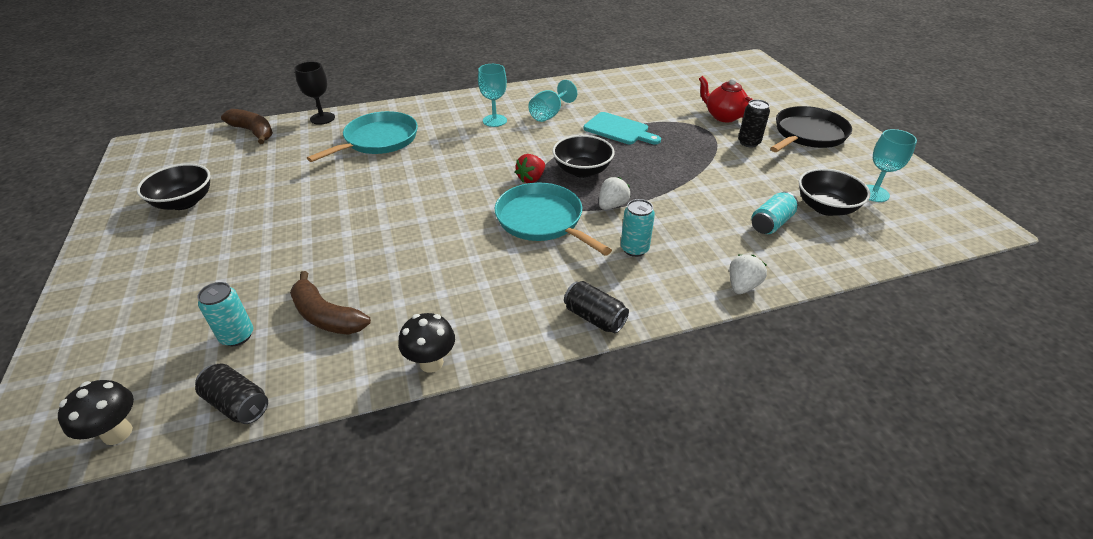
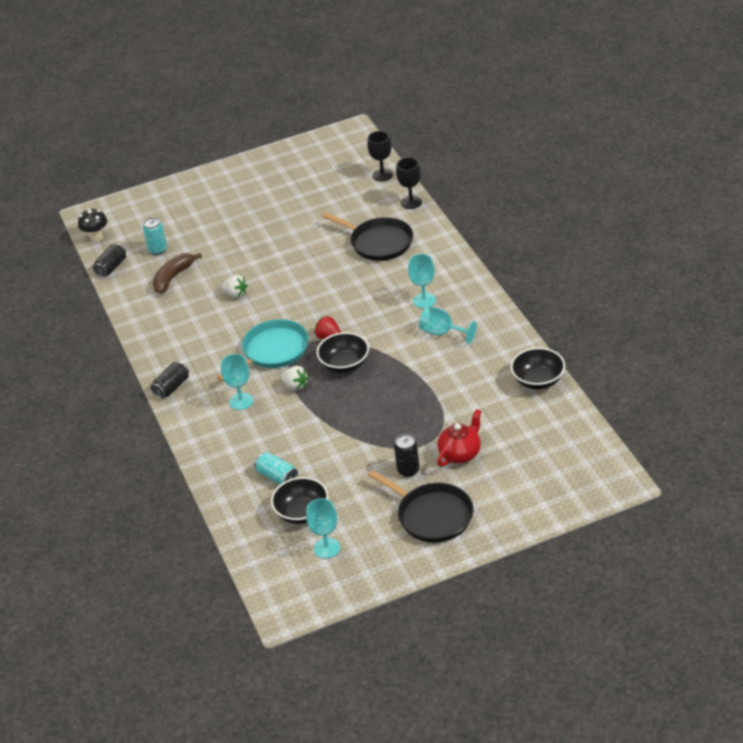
camera: 90 degrees right, 0 degrees up
black bowl [137,163,210,210] -> black bowl moved to [511,347,565,390]
brown banana [221,109,273,144] -> black goblet [367,131,393,182]
turquoise pan [307,111,418,162] -> black pan [322,213,413,261]
black mushroom [399,313,455,373] -> none
turquoise cutting board [584,112,661,144] -> none
turquoise can [621,199,655,257] -> turquoise goblet [221,354,253,410]
white strawberry [730,255,767,294] -> white strawberry moved to [221,275,248,298]

